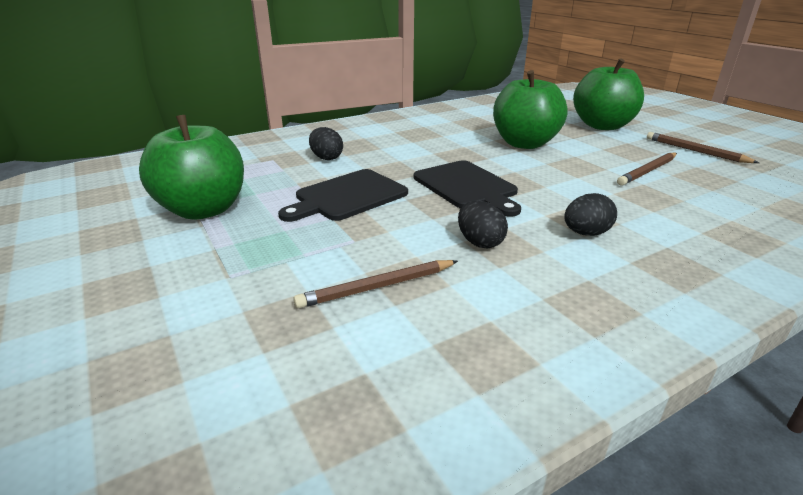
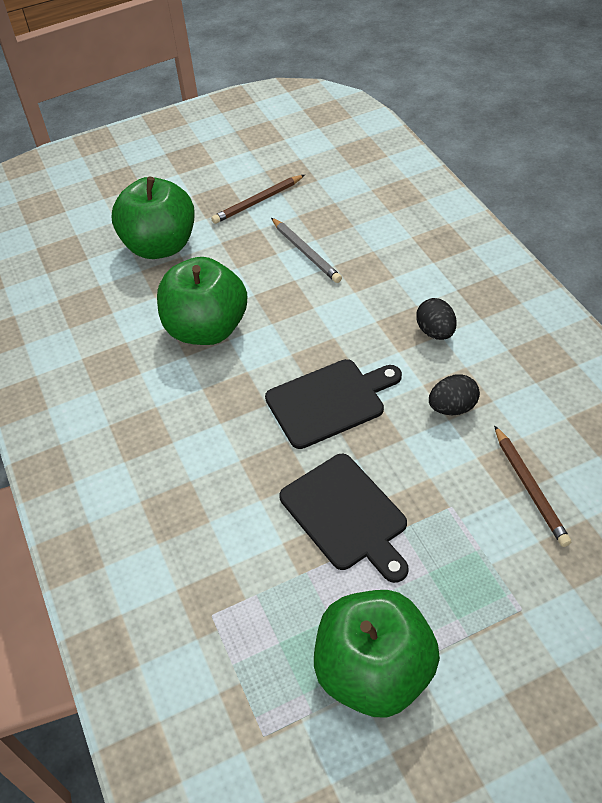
camera: 80 degrees left, 20 degrees up
black egg [309,127,343,160] -> none
brown pencil [617,153,677,186] -> grey pencil [271,218,342,283]

